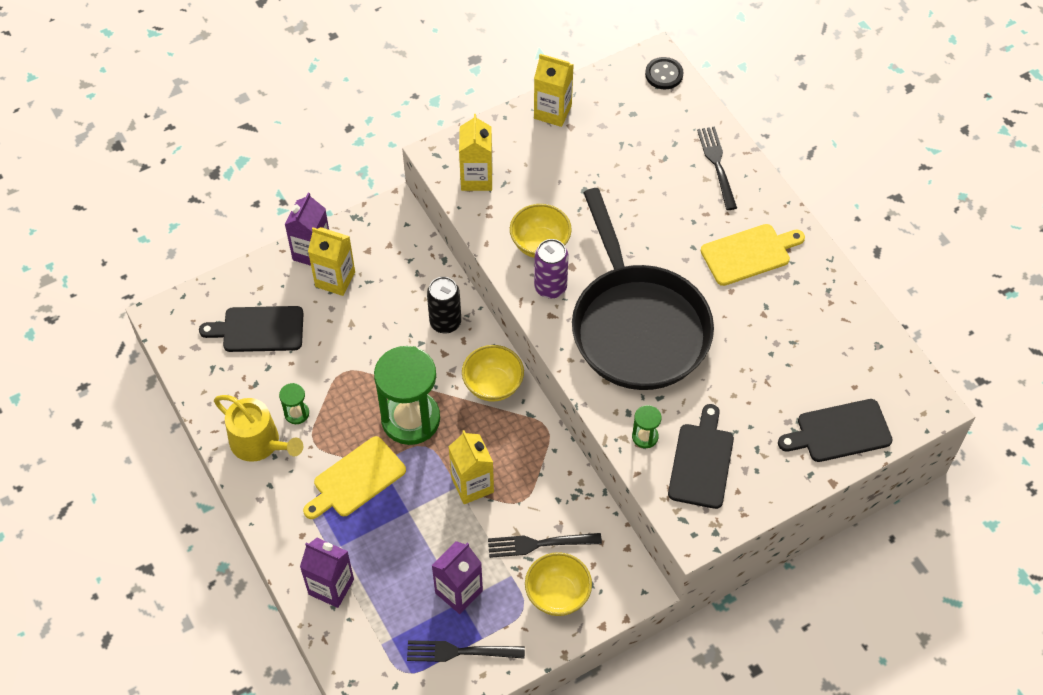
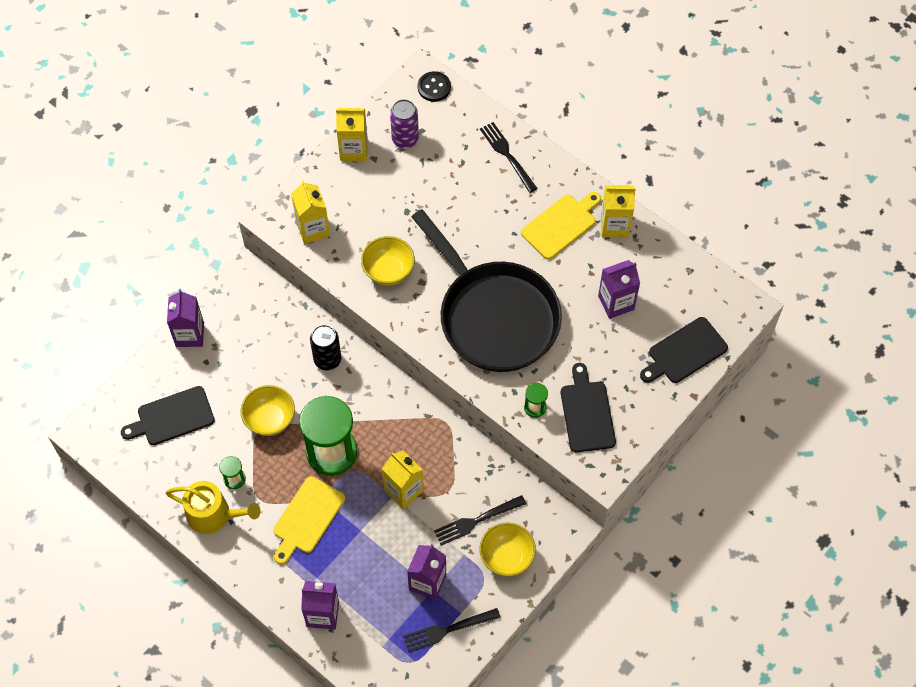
camera: 20 degrees left, 5 degrees up
yellow carton [308,227,355,296] -> yellow carton moved to [601,185,636,238]
yellow bowl [462,345,524,402] -> yellow bowl moved to [240,385,295,436]
purple can [534,239,569,299] -> purple can moved to [390,99,419,148]
none -> purple carton [598,260,640,319]

